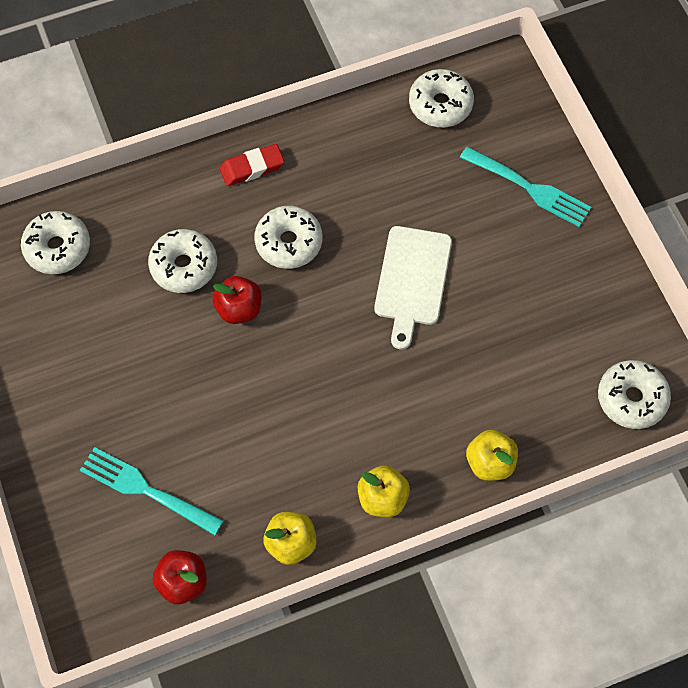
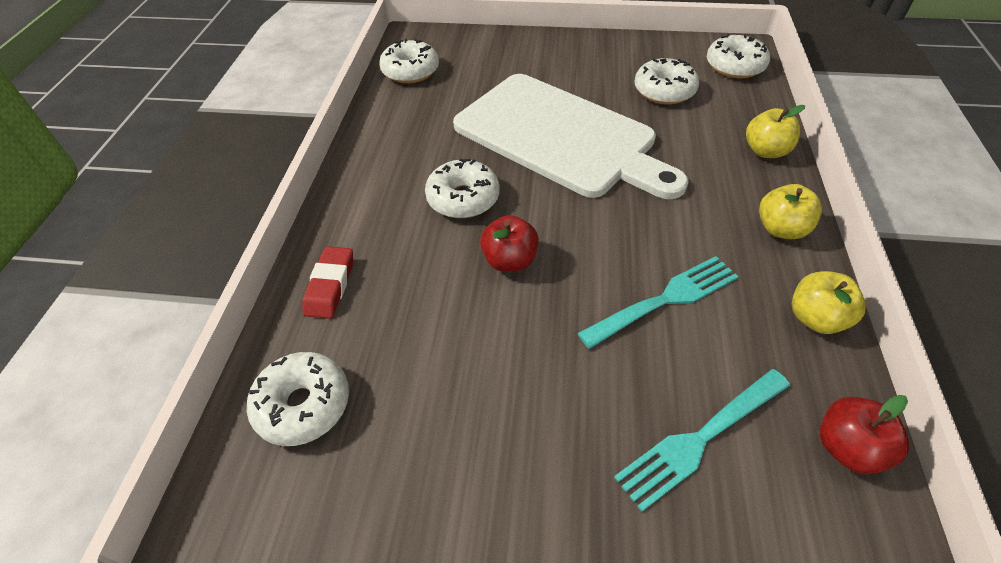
camera: 60 degrees left, 15 degrees down
white donut [148,229,217,293] -> white donut moved to [634,58,699,105]
red eraser [220,144,284,186] -> red eraser moved to [302,246,353,319]
white cutting board [374,226,452,350] -> white cutting board [453,74,689,199], size x1.84
turquoise fork [460,146,591,227] -> turquoise fork moved to [578,256,738,349]

